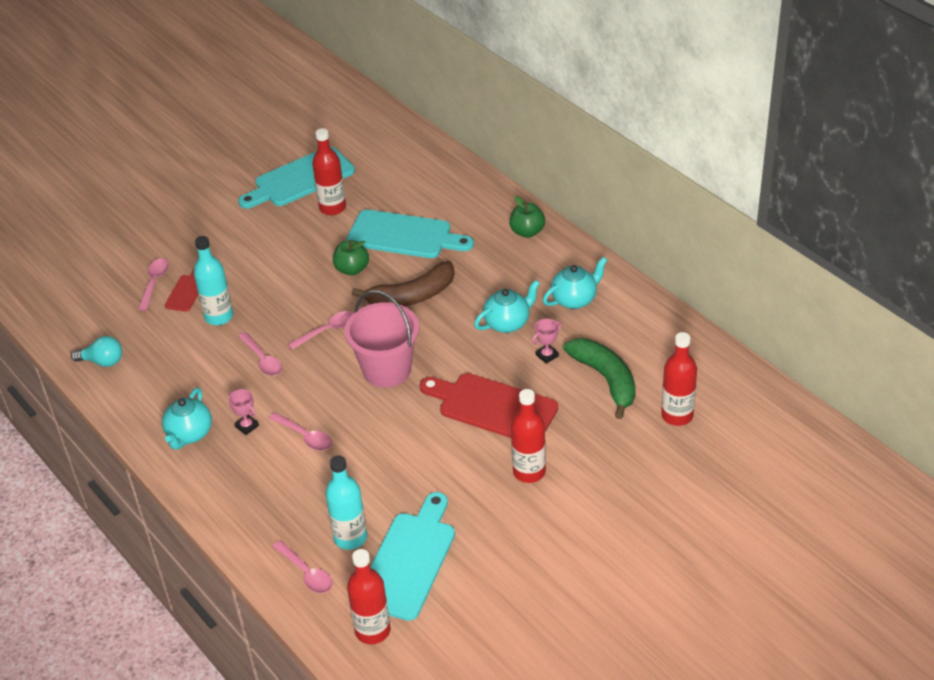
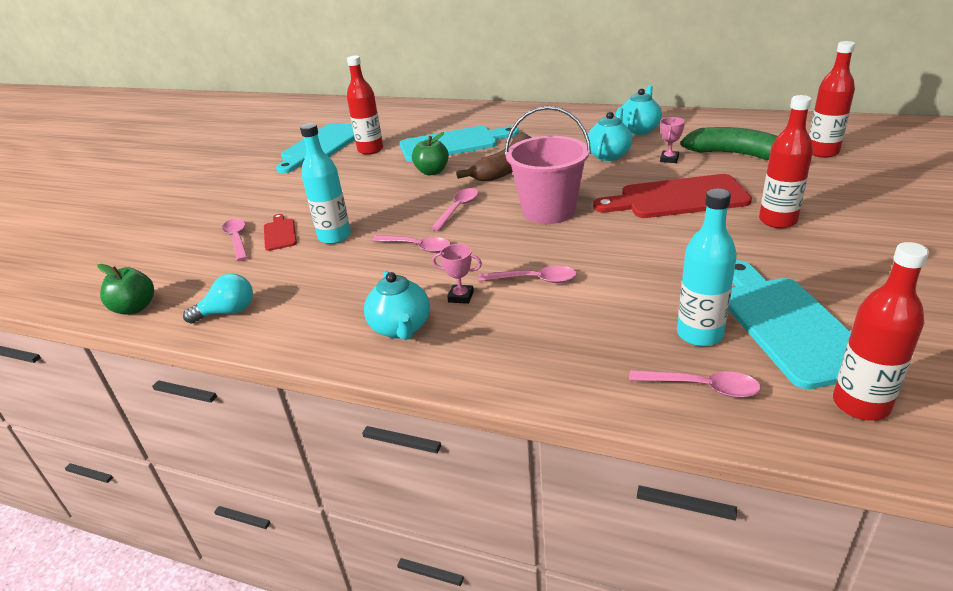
camera: 30 degrees left, 10 degrees down
green apple [509,196,545,238] -> green apple moved to [97,264,154,315]

